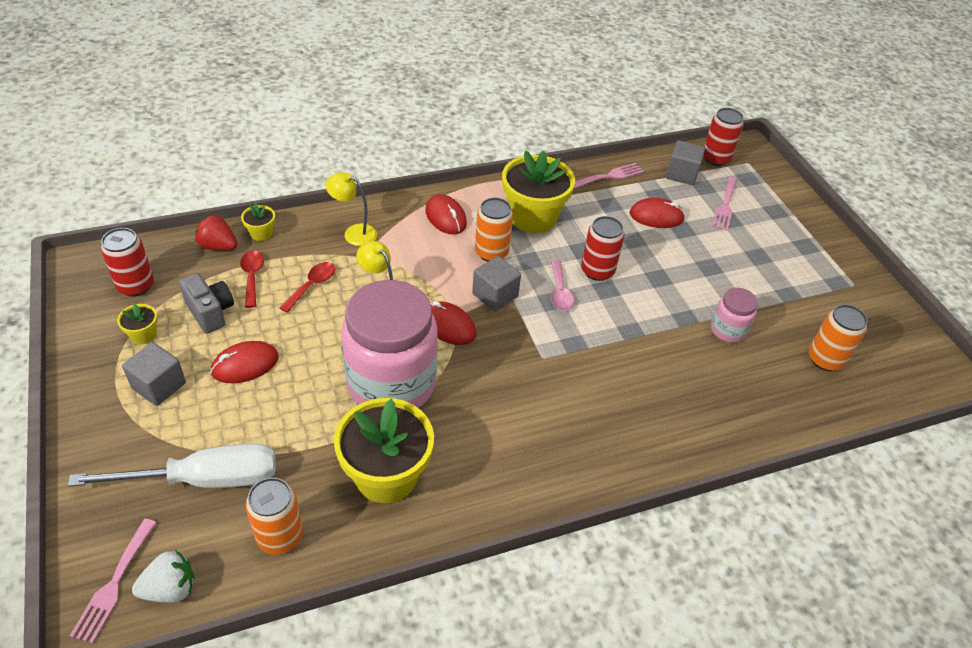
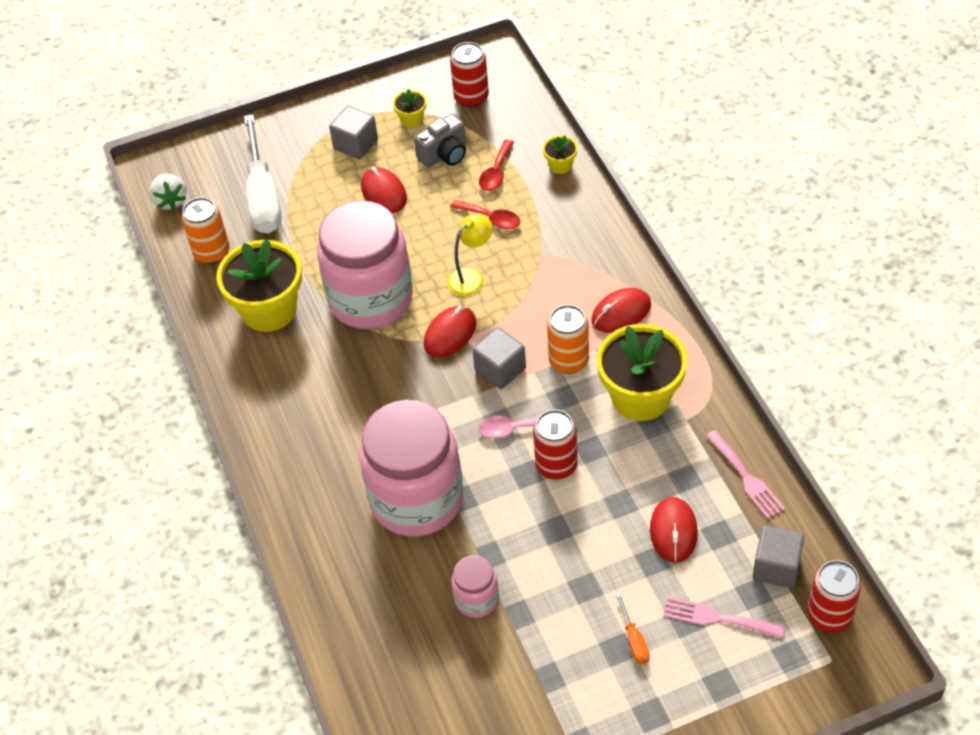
camera: 95 degrees right, 5 degrees up
pink fork [70,519,157,643] -> none
red strawberry [195,215,238,251] -> none
red spoon [240,251,264,308] -> red spoon turned 120 degrees clockwise [479,140,514,191]
yellow lamp [325,172,377,246] -> none
orange can [809,304,868,371] -> none
none -> pink jar [359,400,463,537]
none -> orange screwdriver [615,593,650,665]

